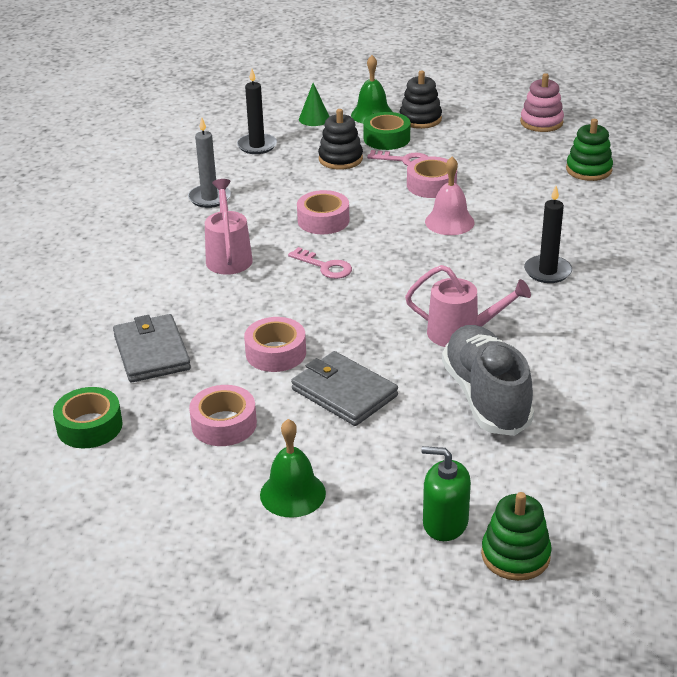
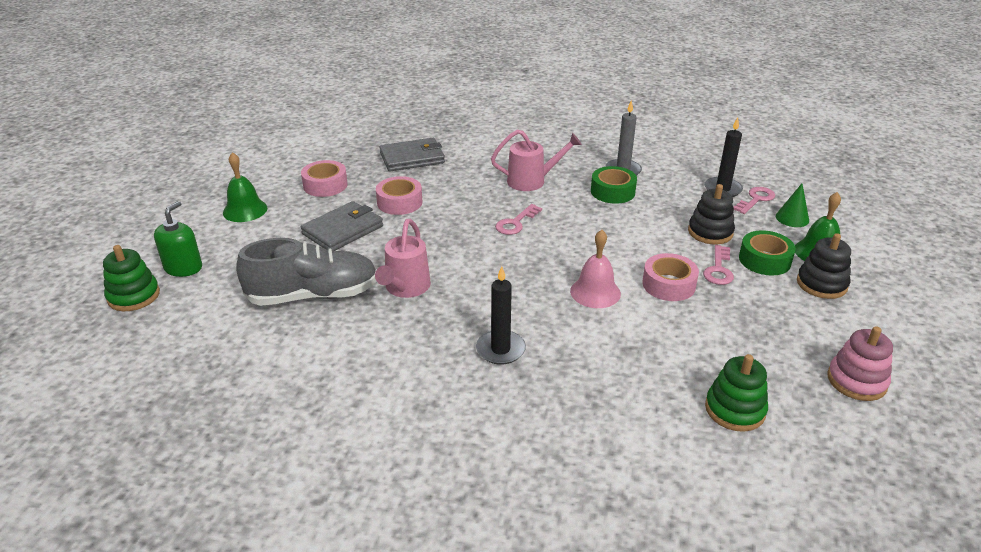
camera: 90 degrees right, 0 degrees up
green tape [53,387,123,448] -> green tape moved to [591,166,637,204]
pink tape [297,190,349,234] -> none
none -> pink key [733,187,775,214]

